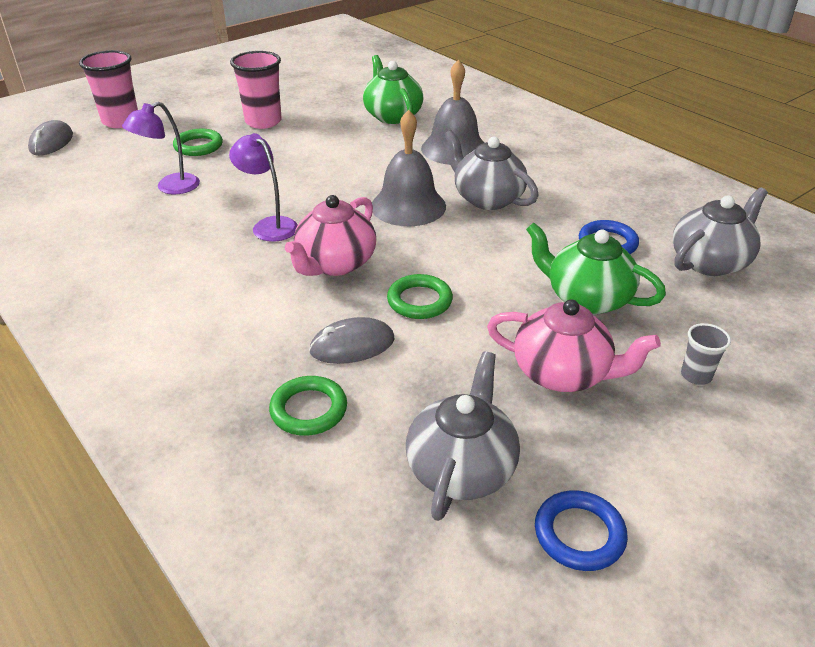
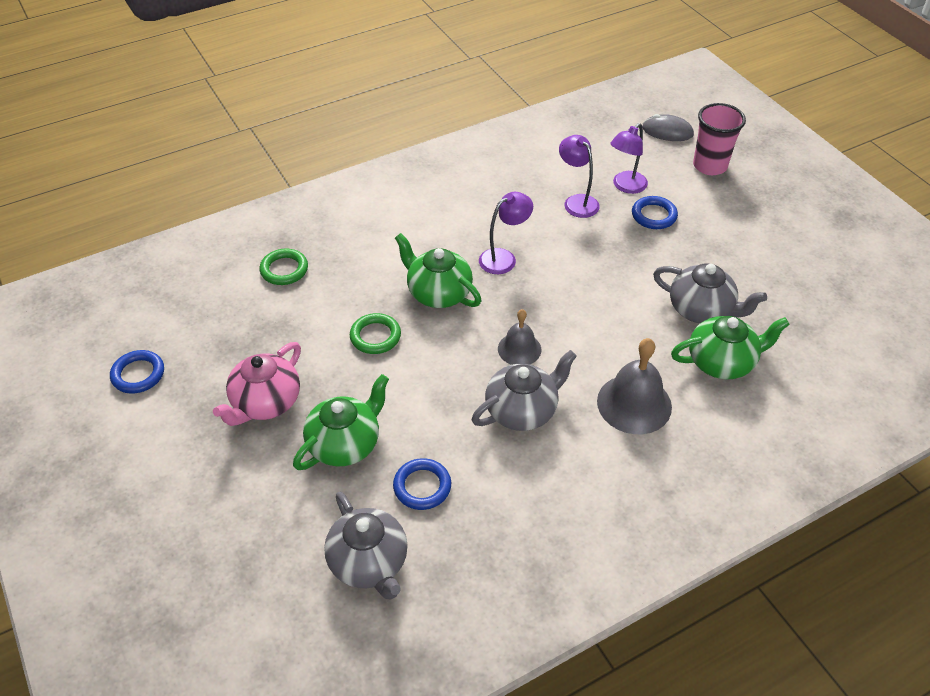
camera: 100 degrees right, 10 degrees up
green ring [173,129,223,156] -> blue ring [632,196,678,229]
pink cup [230,51,282,129] -> none
pink teapot [285,195,376,276] -> green teapot [395,233,481,308]
grey mouse [309,317,395,364] -> none
grey bell [372,110,446,226] -> grey bell [498,309,541,365], size x0.62
grey teapot [406,351,520,521] -> grey teapot moved to [653,263,767,323]
grey cup [681,323,731,385] -> none
none -> purple lamp [610,123,648,194]

